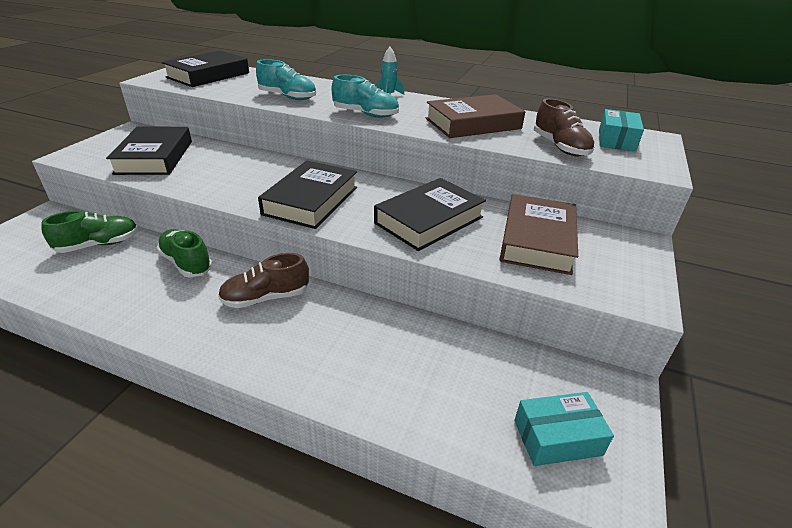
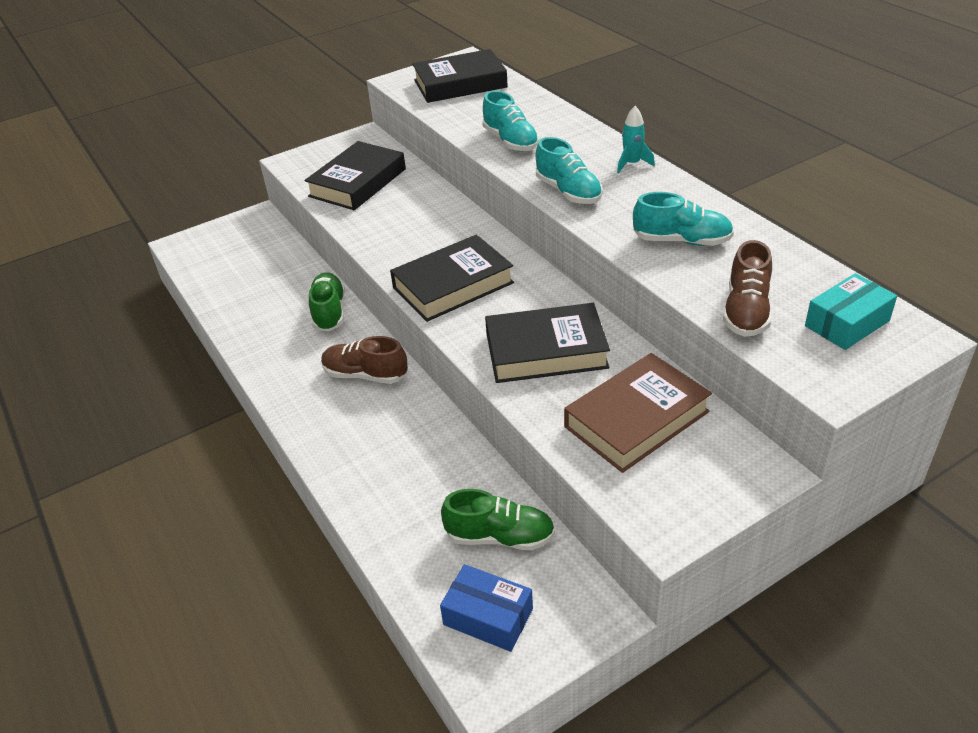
camera: 40 degrees right, 5 degrees up
green shoe [41,211,139,253] -> green shoe moved to [441,489,555,550]
brown book [426,94,525,138] -> turquoise shoe [633,192,734,246]
turquoise box [514,392,614,466] -> blue box [440,564,533,652]

